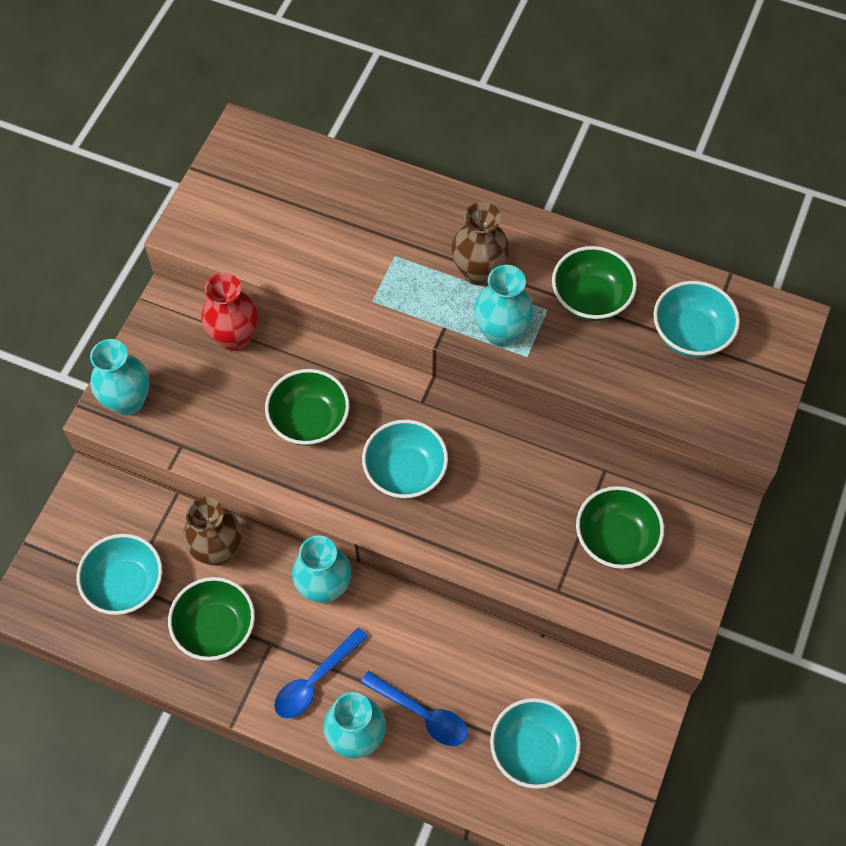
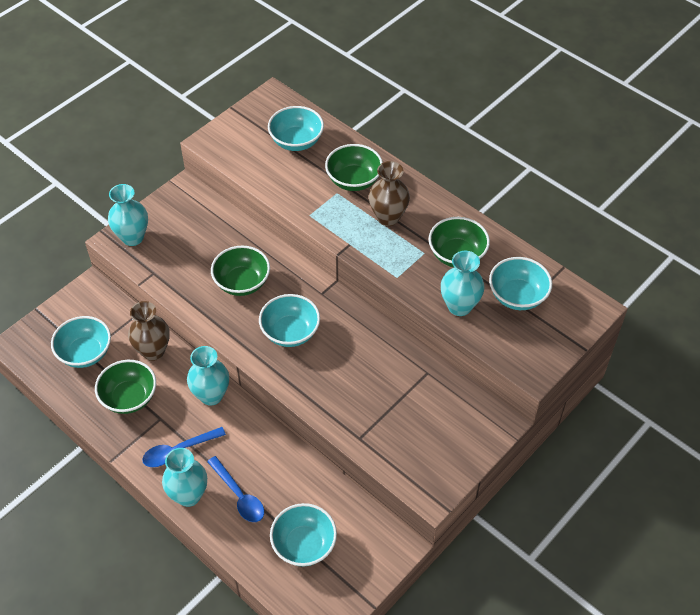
camera: 20 degrees right, 10 degrees down
red vase [201,273,258,351] -> none
turquoise vase [474,265,534,347] -> turquoise vase moved to [441,251,485,316]
green bowl [576,486,664,569] -> green bowl moved to [325,144,383,191]
none -> turquoise bowl [268,106,324,151]

